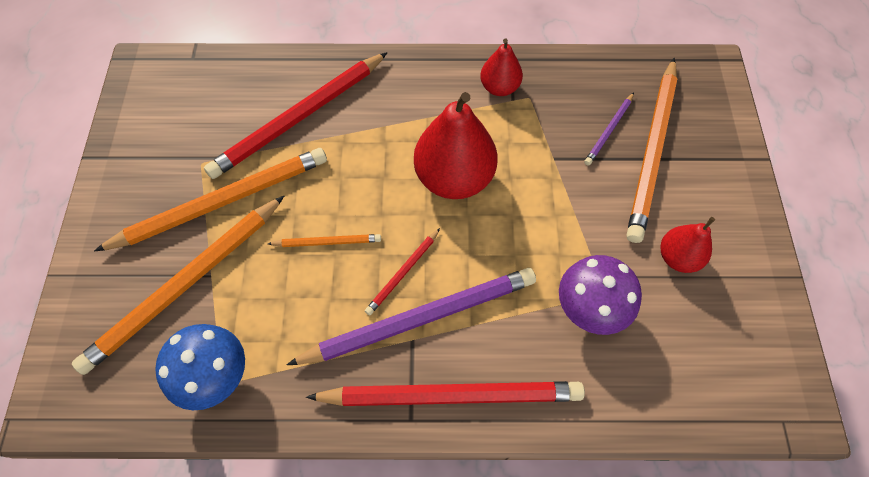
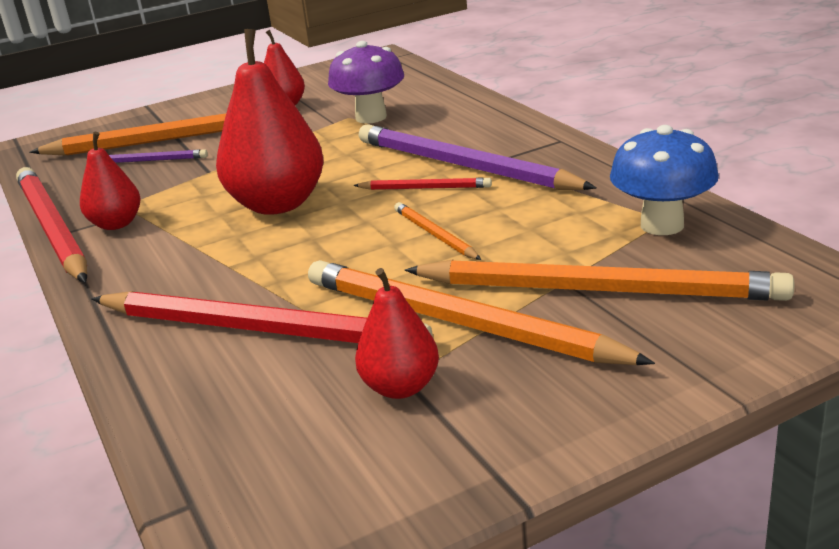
camera: 115 degrees left, 35 degrees down
red pencil [306,381,585,406] -> red pencil moved to [16,167,87,283]
none -> red pear [355,268,439,399]

